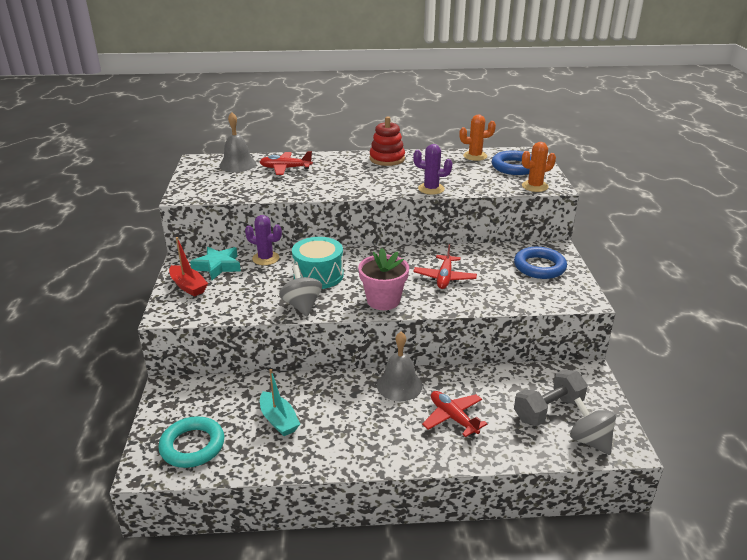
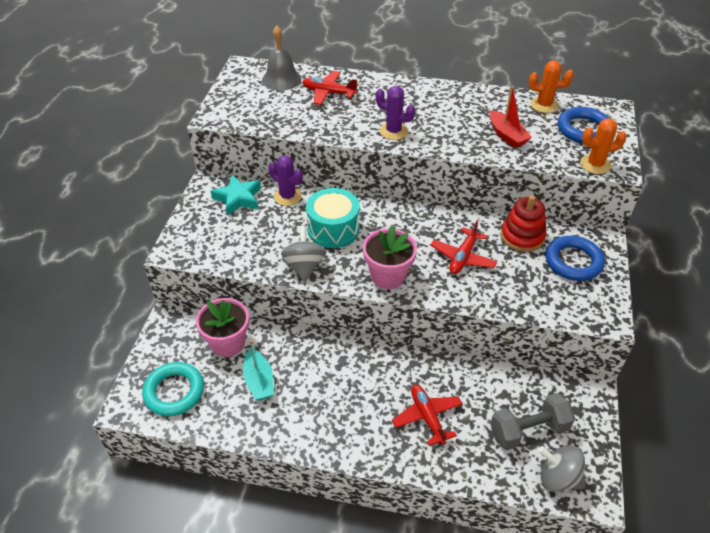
camera: 15 degrees right, 15 degrees up
red boat [169,237,208,297] -> red boat moved to [490,85,532,148]
red stacking toy [370,116,405,166] -> red stacking toy moved to [501,195,546,252]
grey bell [377,332,423,401] -> none
purple cactus [413,144,452,195] -> purple cactus moved to [375,86,415,140]
grey spinning top [570,397,616,455] -> grey spinning top turned 45 degrees counterclockwise [538,445,585,492]
none -> pink flower pot [196,298,249,357]

